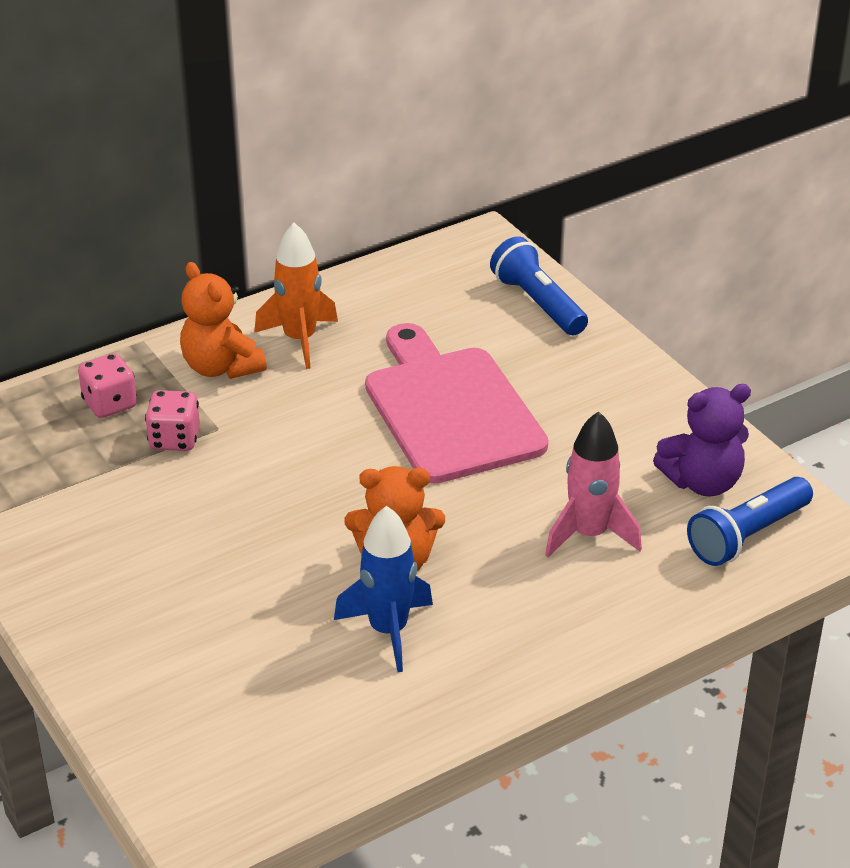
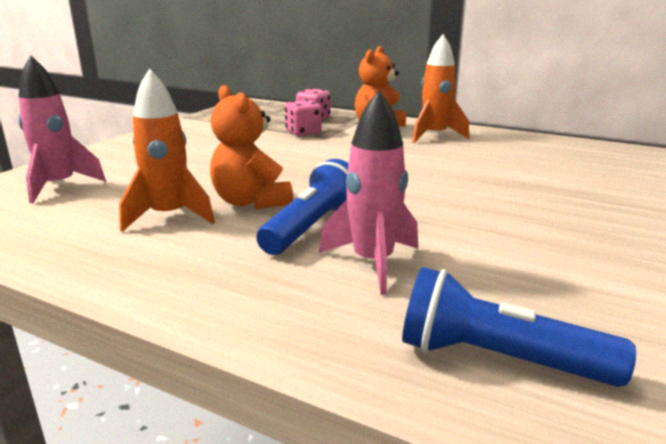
camera: 60 degrees right, 15 degrees down
blue rocket [334,506,433,672] -> orange rocket [119,68,215,232]
pink cutting board [365,323,548,484] -> none
blue flashlight [490,236,588,335] -> blue flashlight moved to [256,159,349,255]
purple teddy bear [653,384,751,496] -> none
none -> pink rocket [18,55,106,203]

